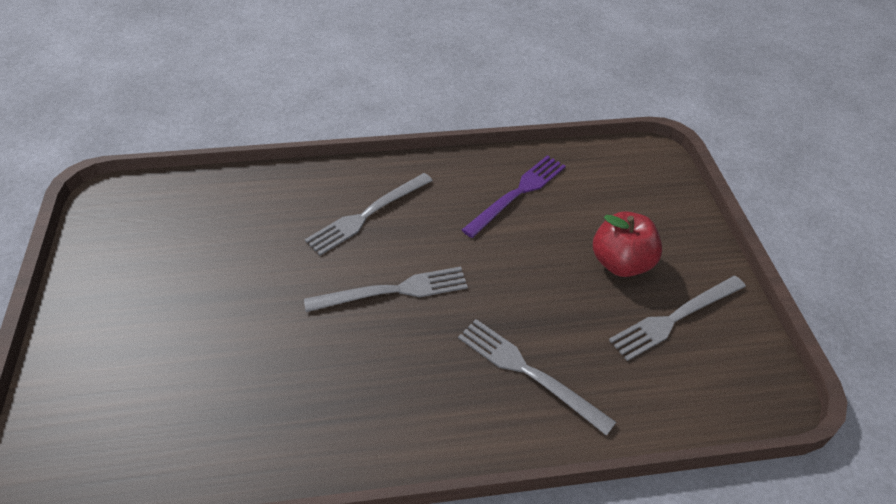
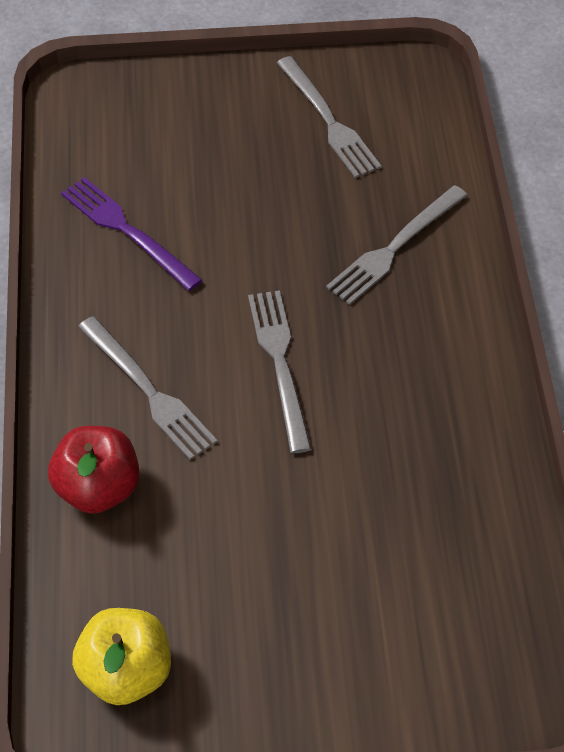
camera: 85 degrees left, 5 degrees up
red apple [593,211,662,277] -> red apple moved to [48,426,139,514]
none -> yellow apple [72,608,171,705]

